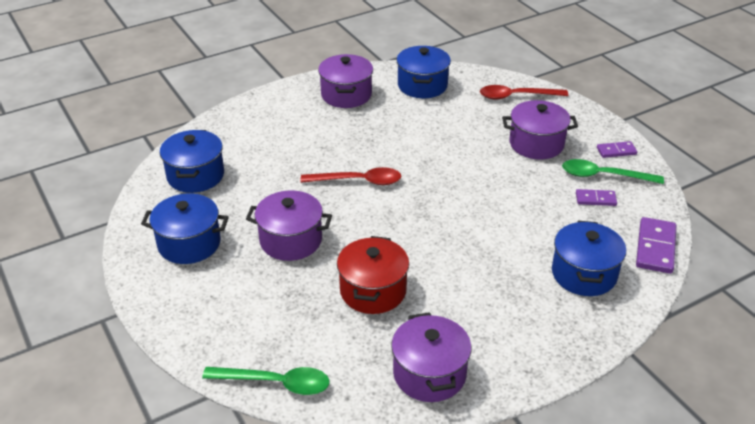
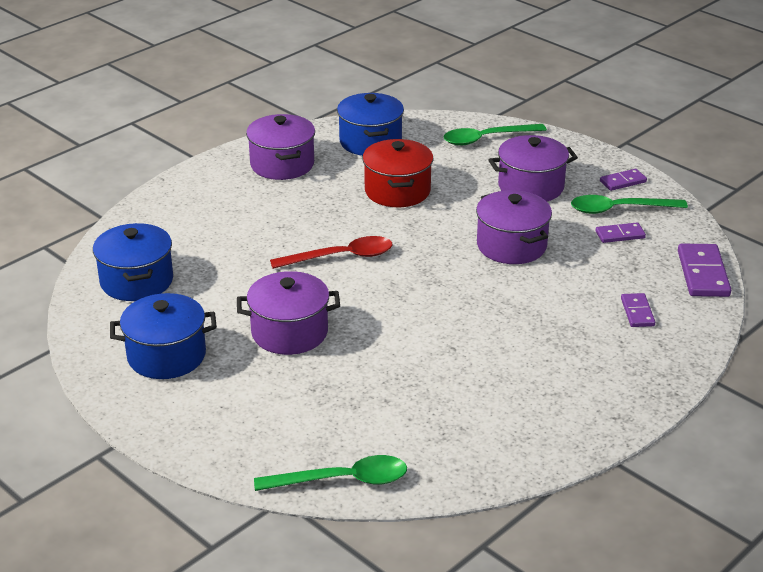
camera: 15 degrees left, 5 degrees down
red pot [337,236,409,314] -> red pot moved to [362,139,433,207]
purple pot [391,312,471,402] -> purple pot moved to [476,190,552,264]
red spoon [480,85,568,100] -> green spoon [443,124,547,146]
blue pot [552,221,626,296] -> purple domino [621,293,655,327]

